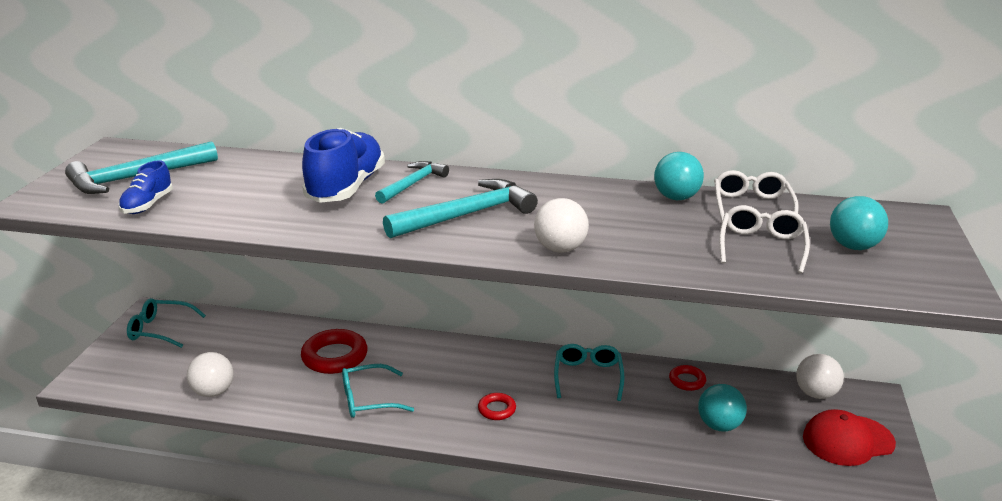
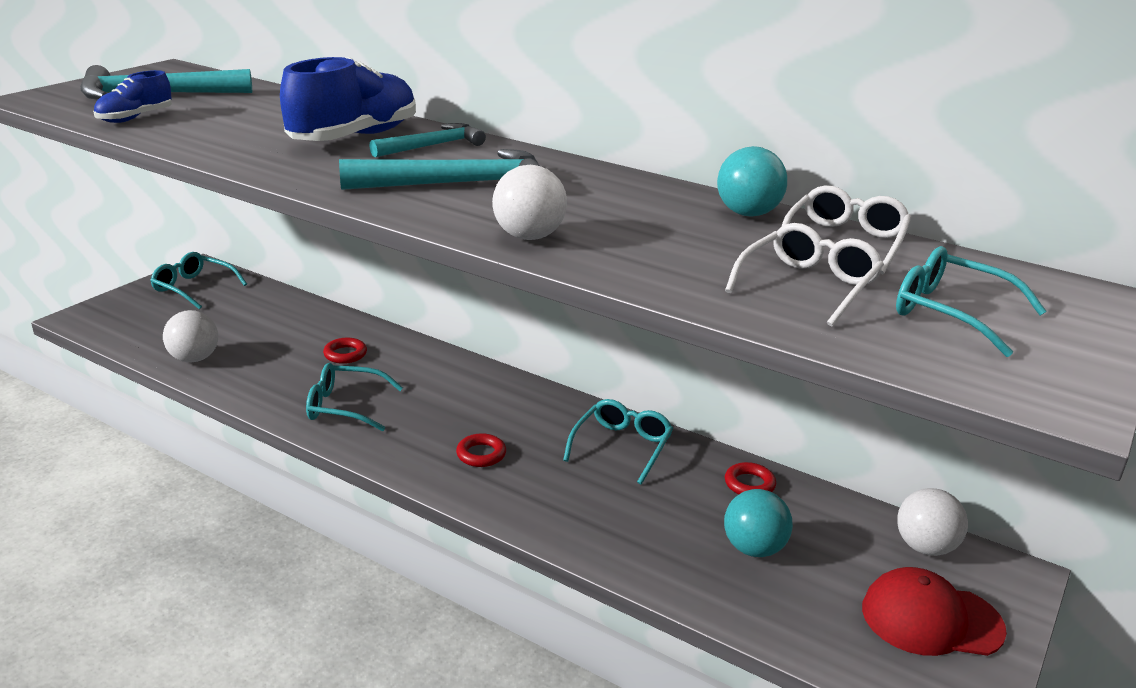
camera: 20 degrees right, 0 degrees up
red ring [301,329,368,374] -> red ring [323,338,367,364], size x0.53
turquoise ball [830,196,888,250] -> turquoise glasses [896,246,1047,357]

